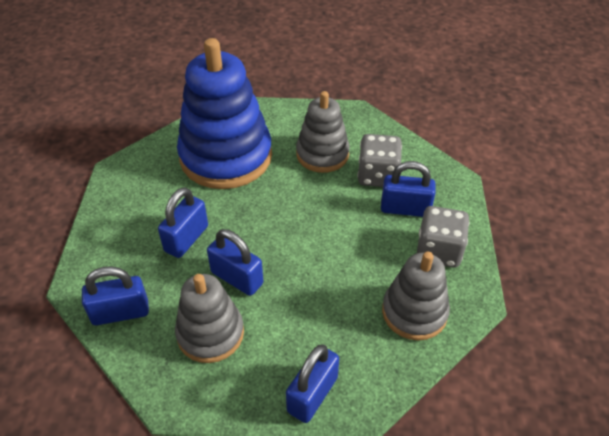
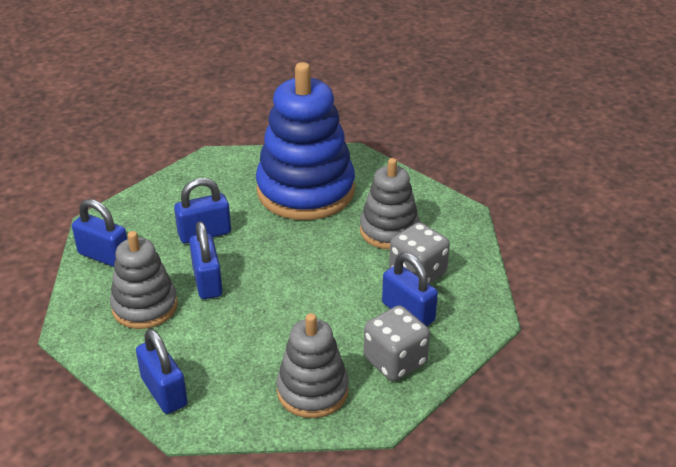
camera: 40 degrees right, 10 degrees down
blue padlock [286,344,339,423] -> blue padlock turned 75 degrees clockwise [136,329,188,414]

